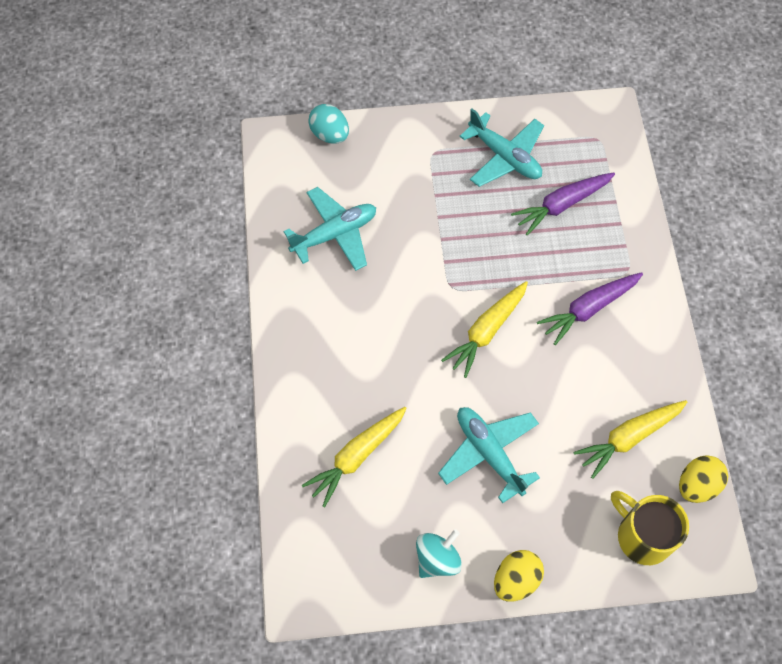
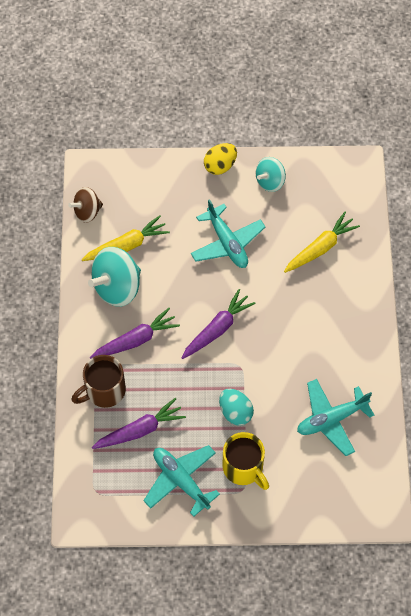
camera: 175 degrees left, 0 degrees up
turquoise egg [308,104,349,144] -> turquoise egg moved to [219,389,254,426]
yellow carrot [441,281,528,378] -> purple carrot [182,289,256,359]
yellow mug [611,491,689,565] -> yellow mug moved to [222,432,269,490]
yellow egg [679,455,728,503] -> brown spinning top [68,187,103,223]
none -> brown mug [72,355,126,408]
none -> turquoise spinning top [88,247,141,307]

